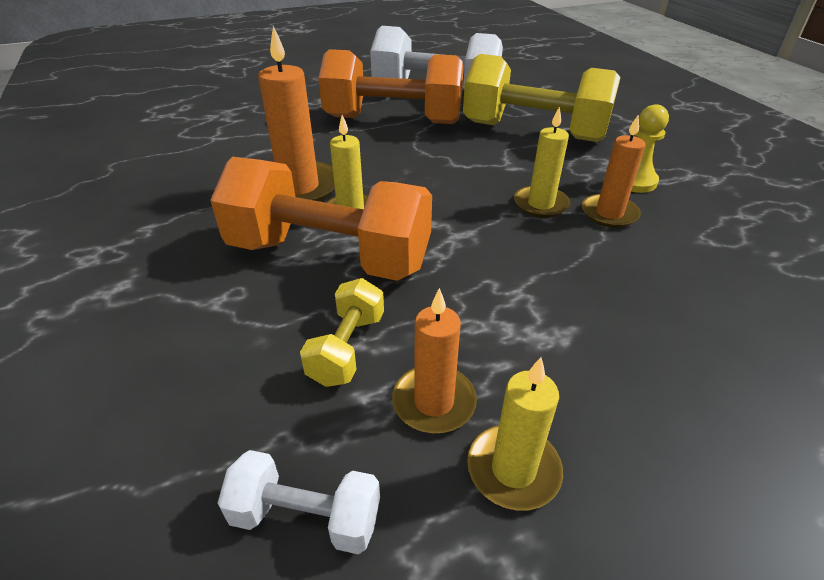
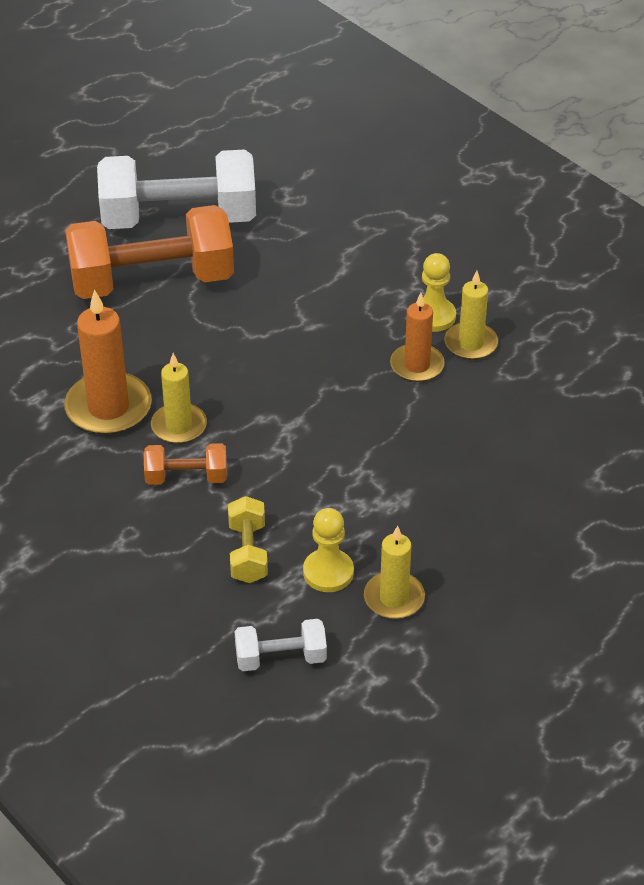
camera: 20 degrees left, 5 degrees up
orange dumbbell [210,157,432,281] -> orange dumbbell [144,443,227,485], size x0.46
orange candle [392,288,477,433] -> yellow pawn [303,508,354,592]
yellow dumbbell [463,54,620,142] -> none
yellow candle [514,106,570,218] -> yellow candle moved to [444,271,498,360]

